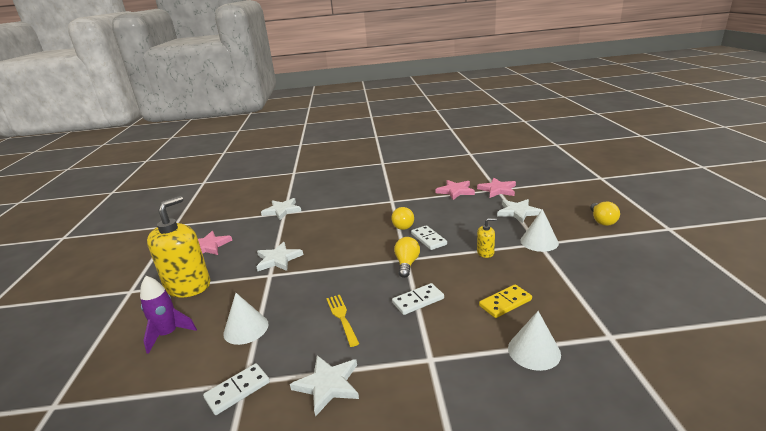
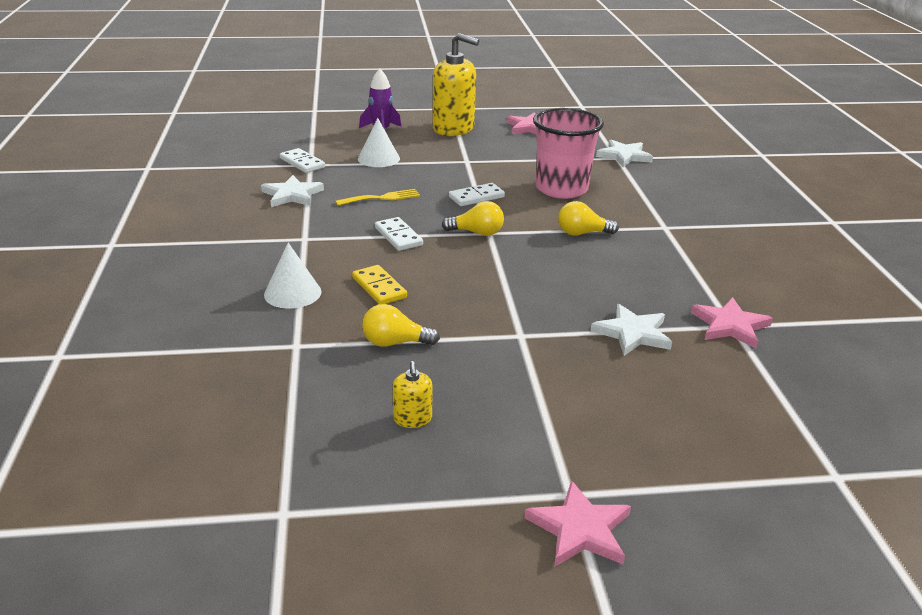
camera: 85 degrees right, 5 degrees up
white star [257,242,303,271] -> none
white domino [411,225,447,250] -> white domino moved to [449,183,505,206]
pink star [436,180,475,200] -> pink star moved to [524,480,631,567]
yellow soap dispenser [477,218,497,258] -> yellow soap dispenser moved to [393,361,433,428]
white cone [521,209,559,252] -> none
yellow light bulb [590,202,620,226] -> yellow light bulb moved to [362,304,440,347]
none -> pink cup [533,108,604,199]

